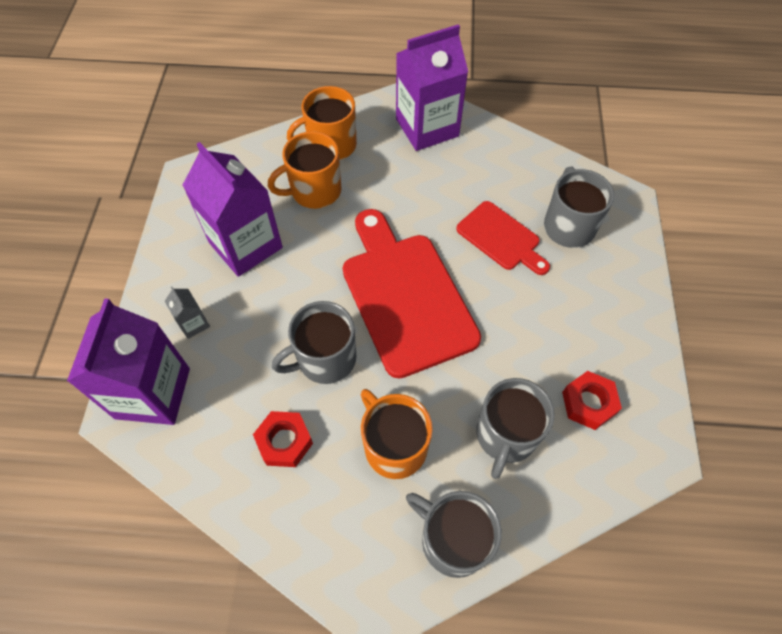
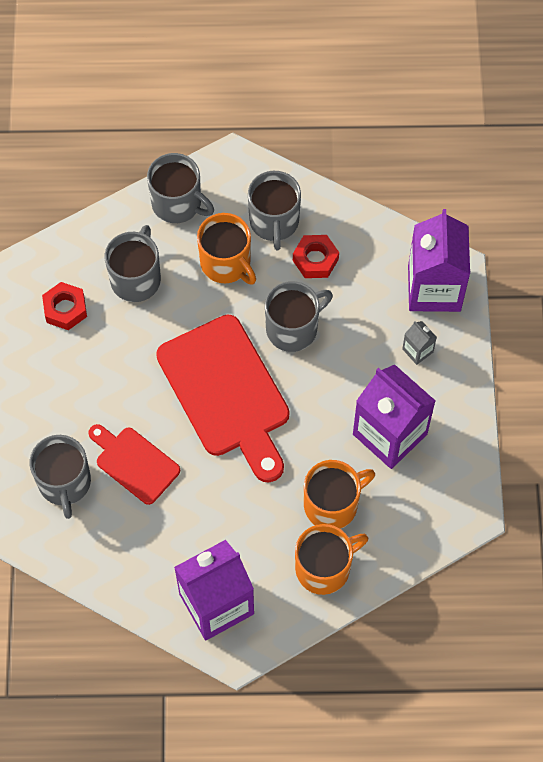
camera: 175 degrees right, 5 degrees up
none -> grey mug [248,171,301,250]

